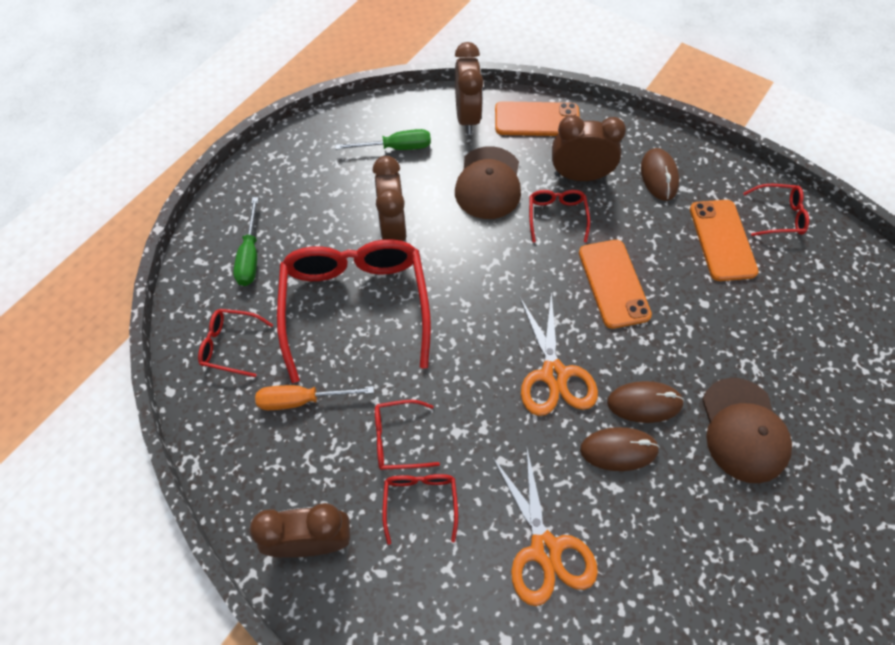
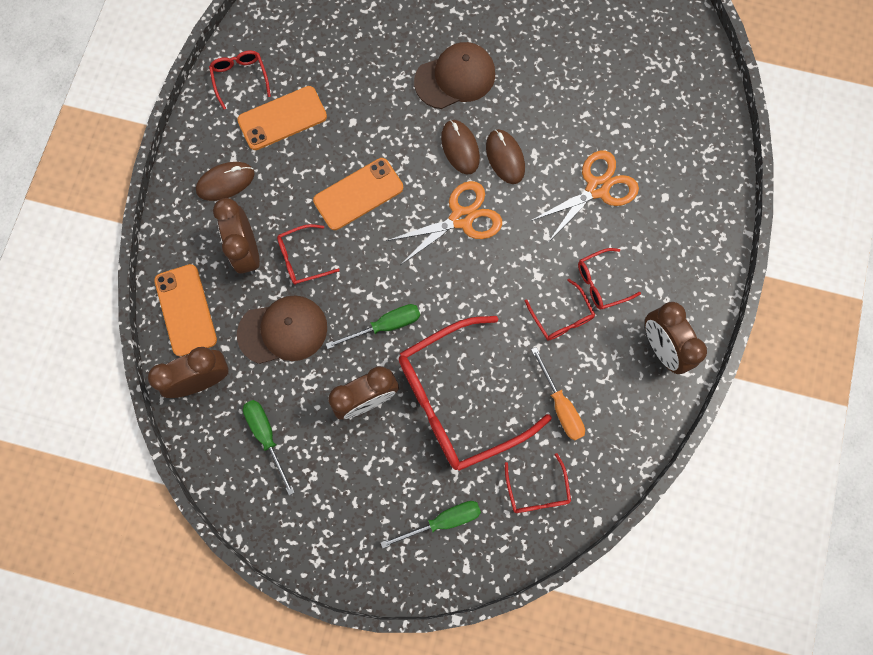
camera: 110 degrees left, 15 degrees up
none -> green screwdriver [326,304,420,349]

